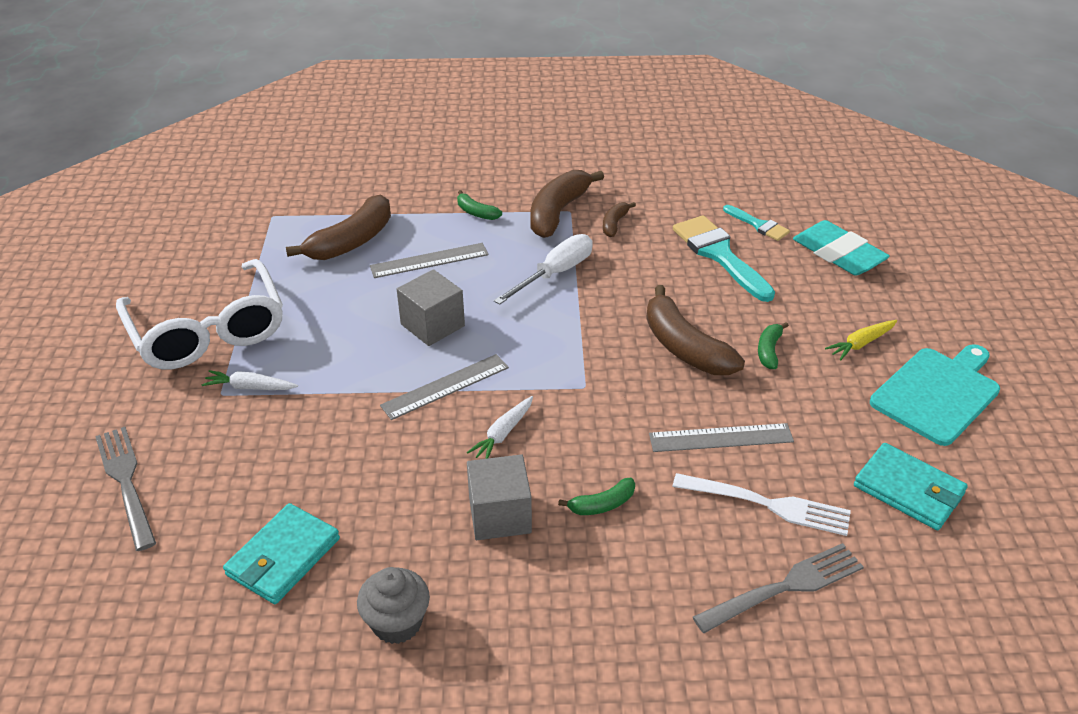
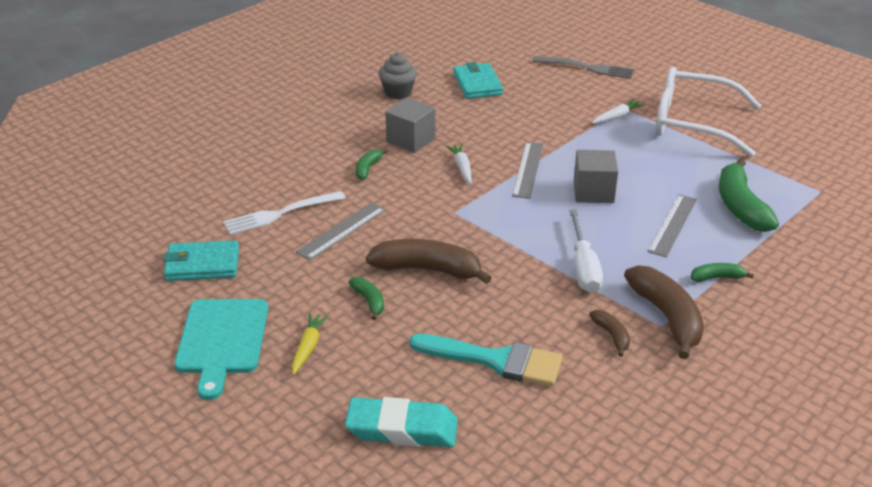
camera: 135 degrees right, 5 degrees down
brown banana [286,195,391,260] -> green banana [719,158,779,232]
grey fork [693,543,864,633] -> none
turquoise brush [723,205,790,241] -> none

